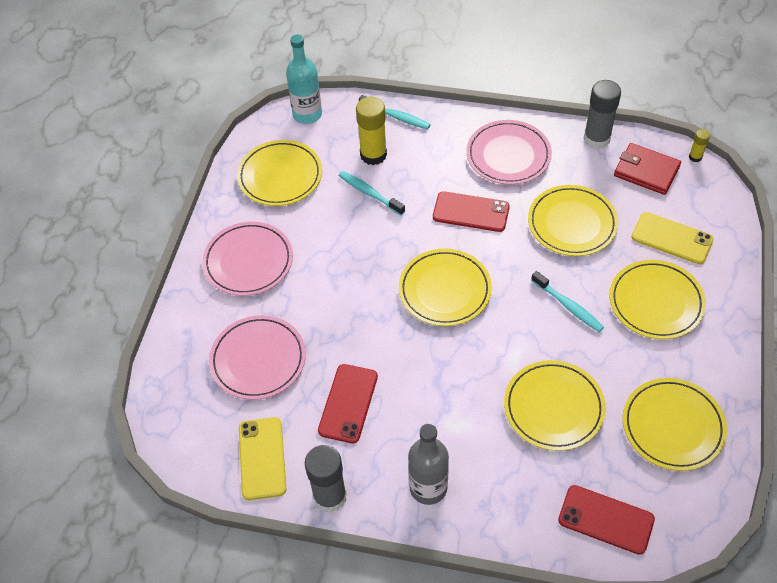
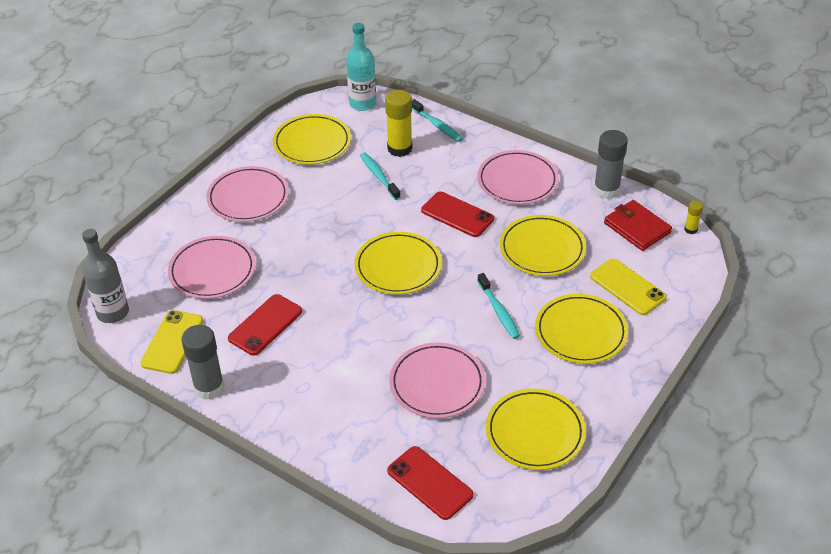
camera: 20 degrees right, 10 degrees down
grey bottle [408,424,449,505] -> grey bottle moved to [82,229,129,323]
yellow plate [504,360,606,451] -> pink plate [390,343,485,418]

